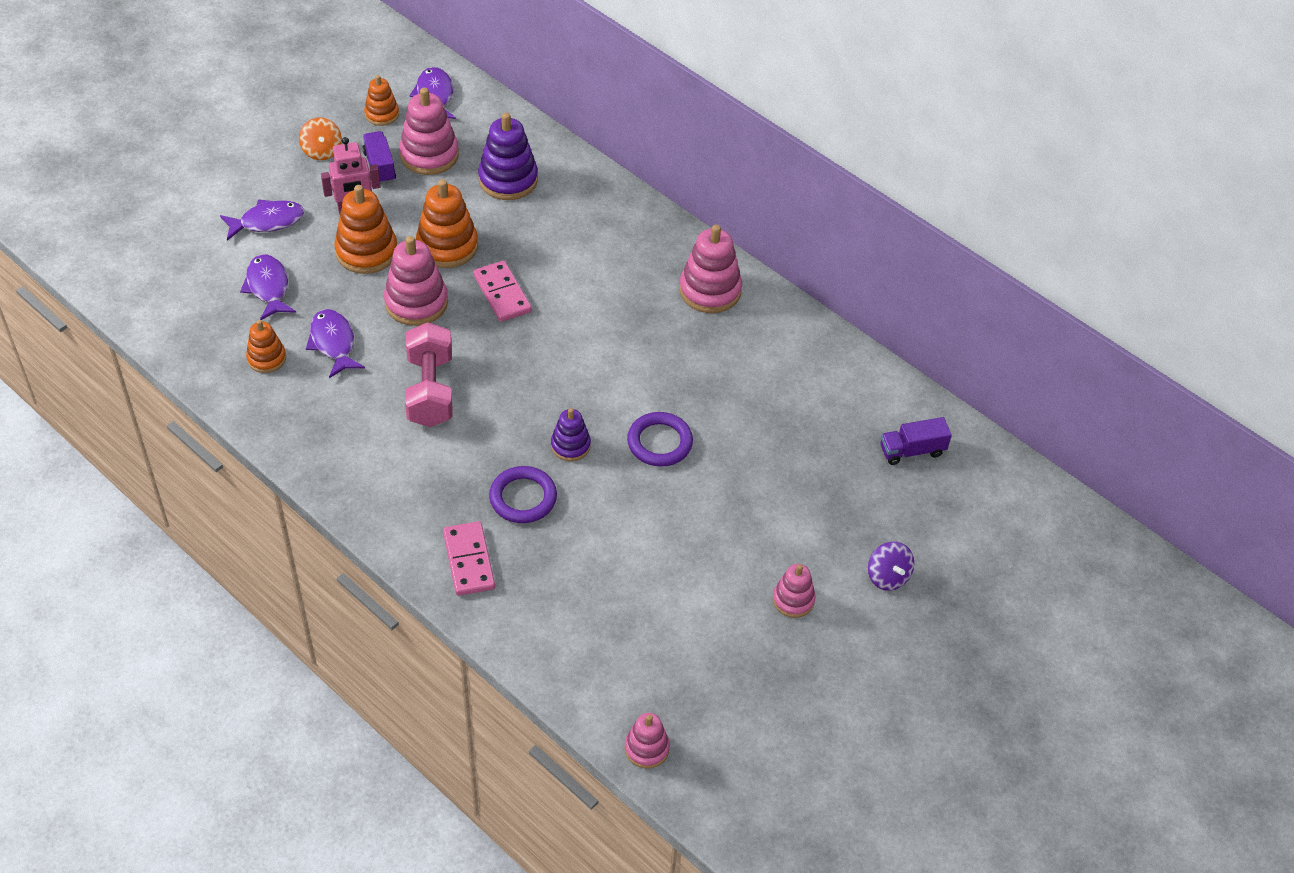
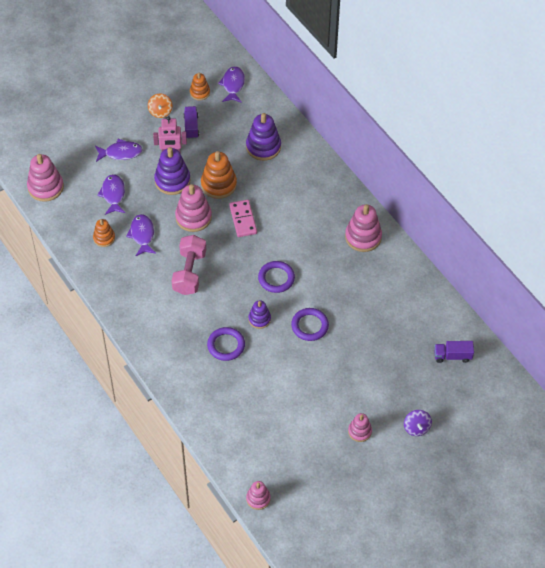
camera: 15 degrees right, 5 degrees up
orange stacking toy [334,185,397,274] -> purple stacking toy [154,147,190,195]
pink stacking toy [399,87,459,175] -> pink stacking toy moved to [27,154,64,202]
pink domino [443,521,495,596] -> none
none -> purple ring [258,261,295,293]

